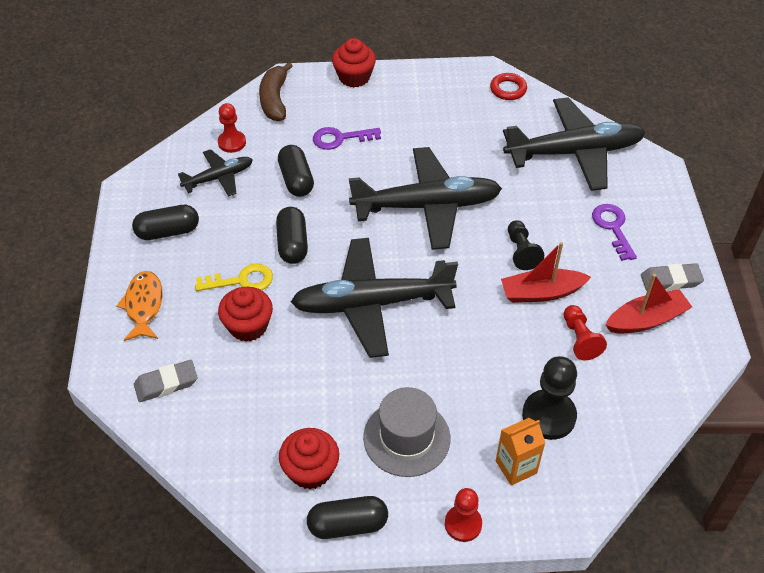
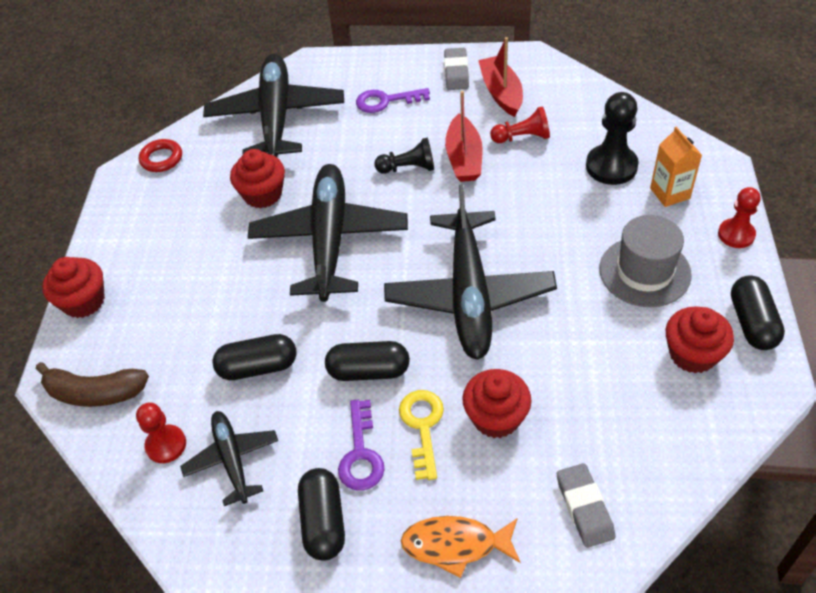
camera: 80 degrees left, 0 degrees up
purple key [313,127,381,150] -> purple key moved to [338,399,385,491]
none -> red cupcake [230,149,285,208]

